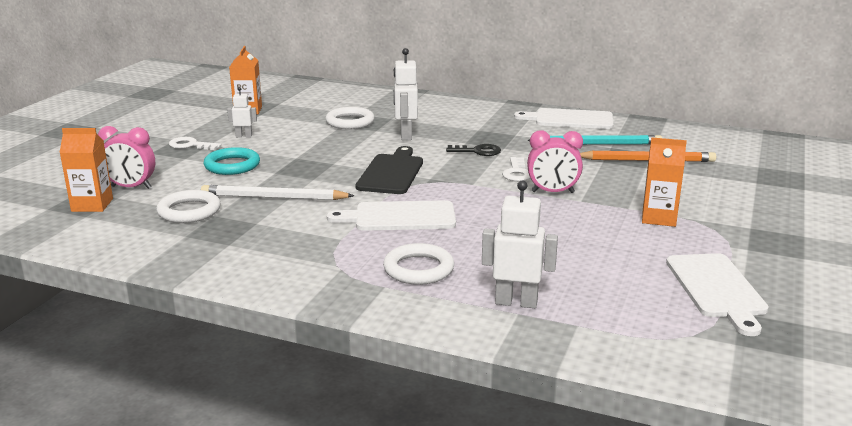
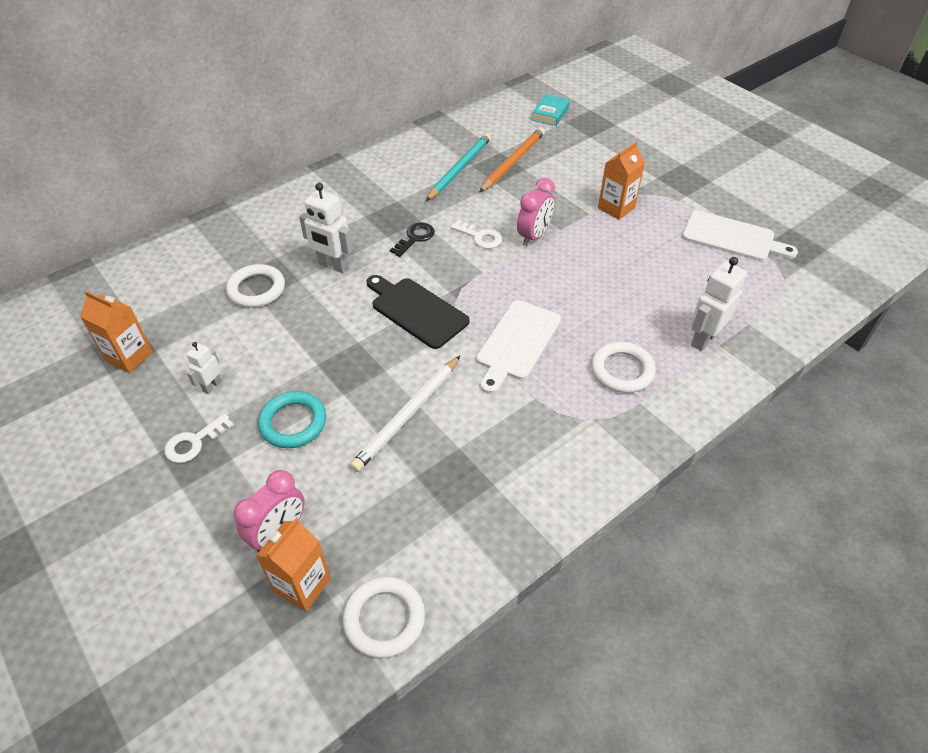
camera: 60 degrees left, 25 degrees up
white ring [156,190,221,223] -> white ring moved to [343,577,425,658]
white cutting board [514,108,613,129] -> none
none -> turquoise book [532,94,570,126]

